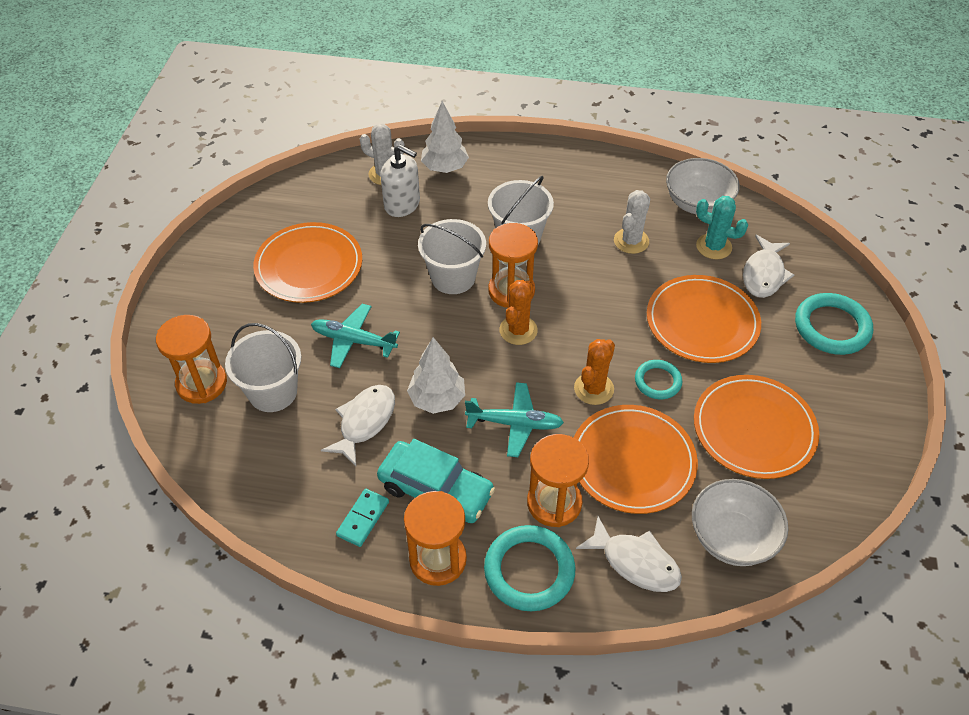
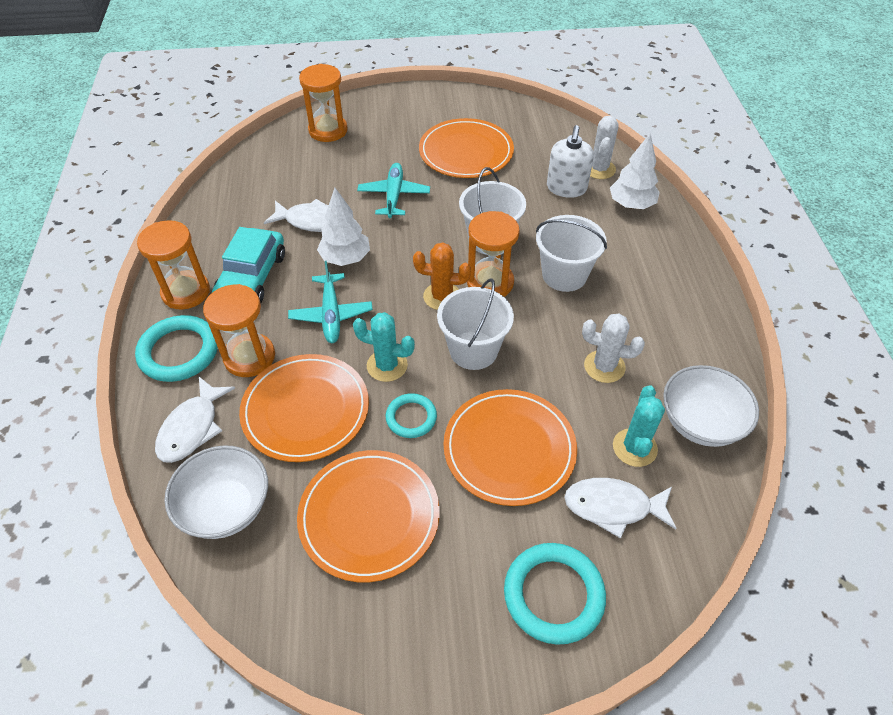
camera: 75 degrees right, 0 degrees up
white bucket [225,323,301,412] -> white bucket moved to [437,278,514,370]
turquoise domino [336,489,389,547] -> none
orange cactus [574,339,615,405] -> turquoise cactus [353,312,415,382]

